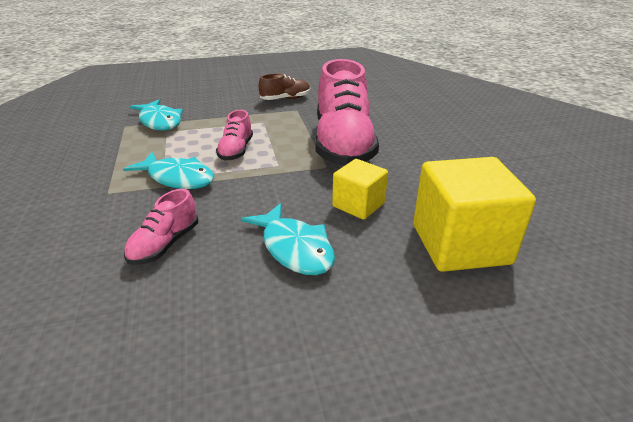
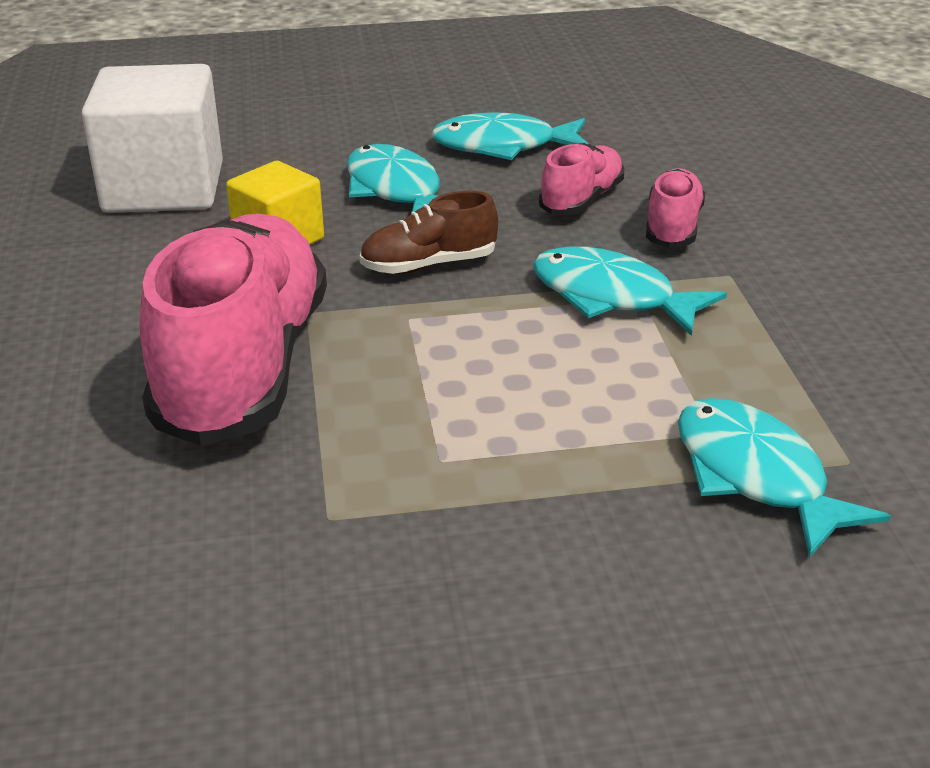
camera: 175 degrees left, 0 degrees up
pink shoe [216,110,253,160] -> pink shoe moved to [646,168,705,248]
brown shoe [259,73,310,100] -> brown shoe moved to [359,191,498,274]
yellow cube [413,157,536,272] -> white cube [82,64,223,213]
none -> turquoise fish [431,112,589,160]

